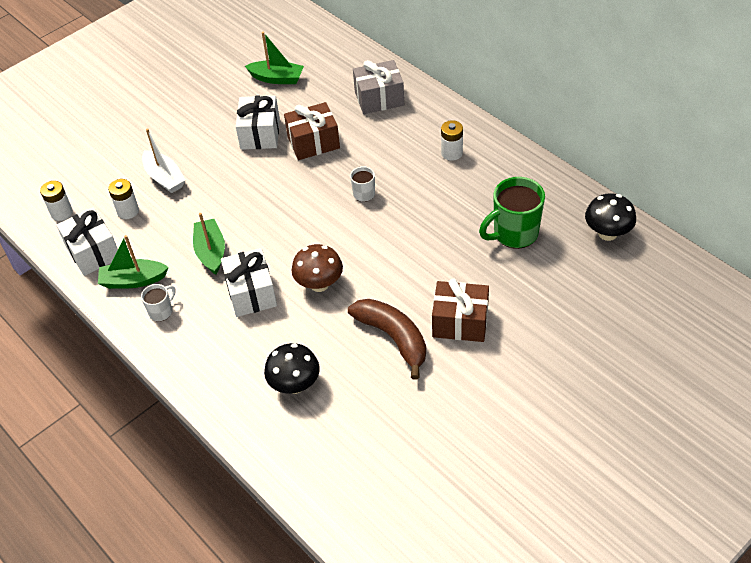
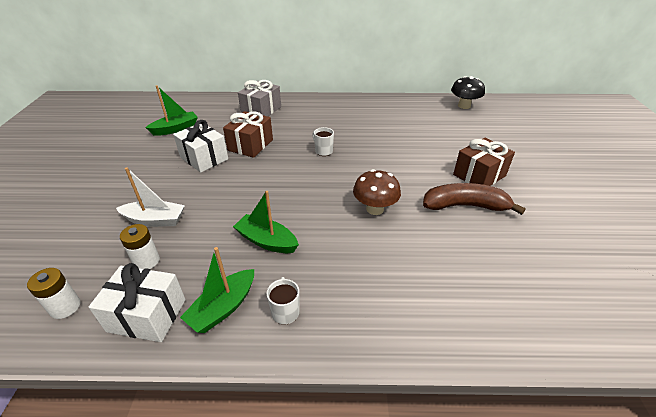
camera: 50 degrees left, 10 degrees down
white gift [221,248,277,317] -> none
black mushroom [264,343,320,394] -> none
white battery [441,120,463,161] -> none
green mug [479,177,545,249] -> none

